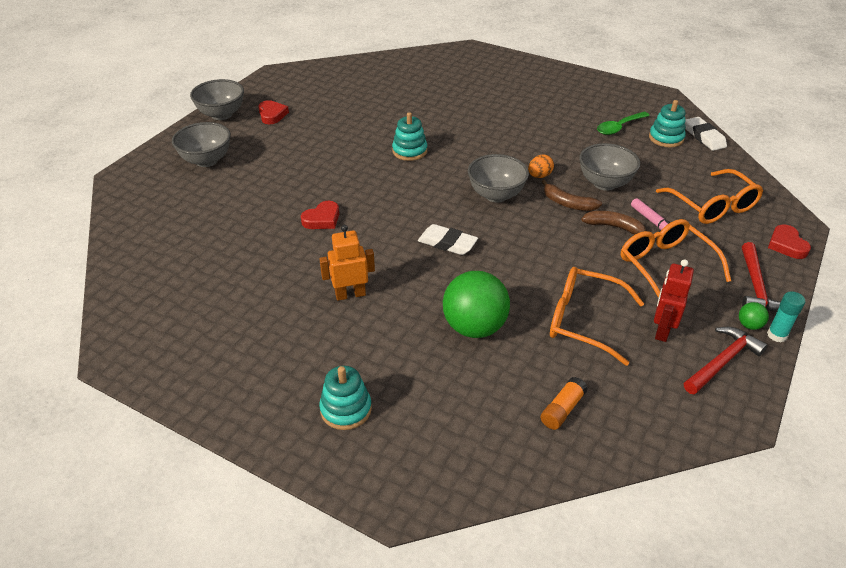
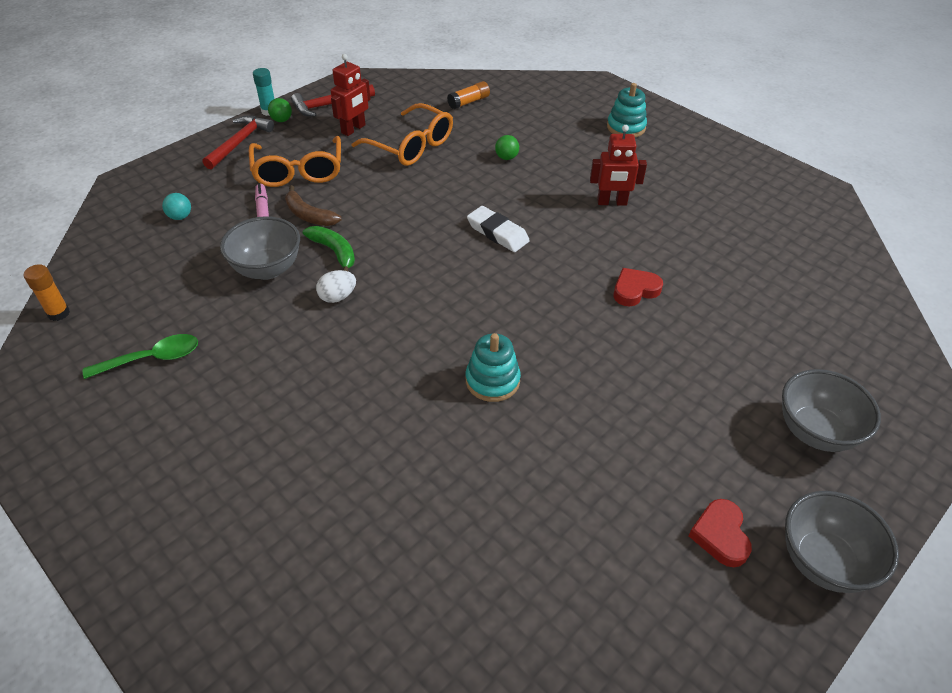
camera: 165 degrees left, 5 degrees up
orange robot [319,225,375,301] -> red robot [590,125,647,206]
green ball [443,271,510,338] -> green ball [495,135,519,160], size x0.42
grey bowl [468,154,529,202] -> none
orange egg [528,155,554,178] -> white egg [316,270,356,303]
brown banana [542,180,602,211] -> green banana [303,226,355,271]
turquoise stacking toy [649,100,686,147] -> none
orange glasses [656,169,763,224] -> turquoise ball [162,193,191,220]
white eraser [685,117,727,151] -> orange glue stick [24,264,70,321]
red heart [768,225,811,259] -> none

